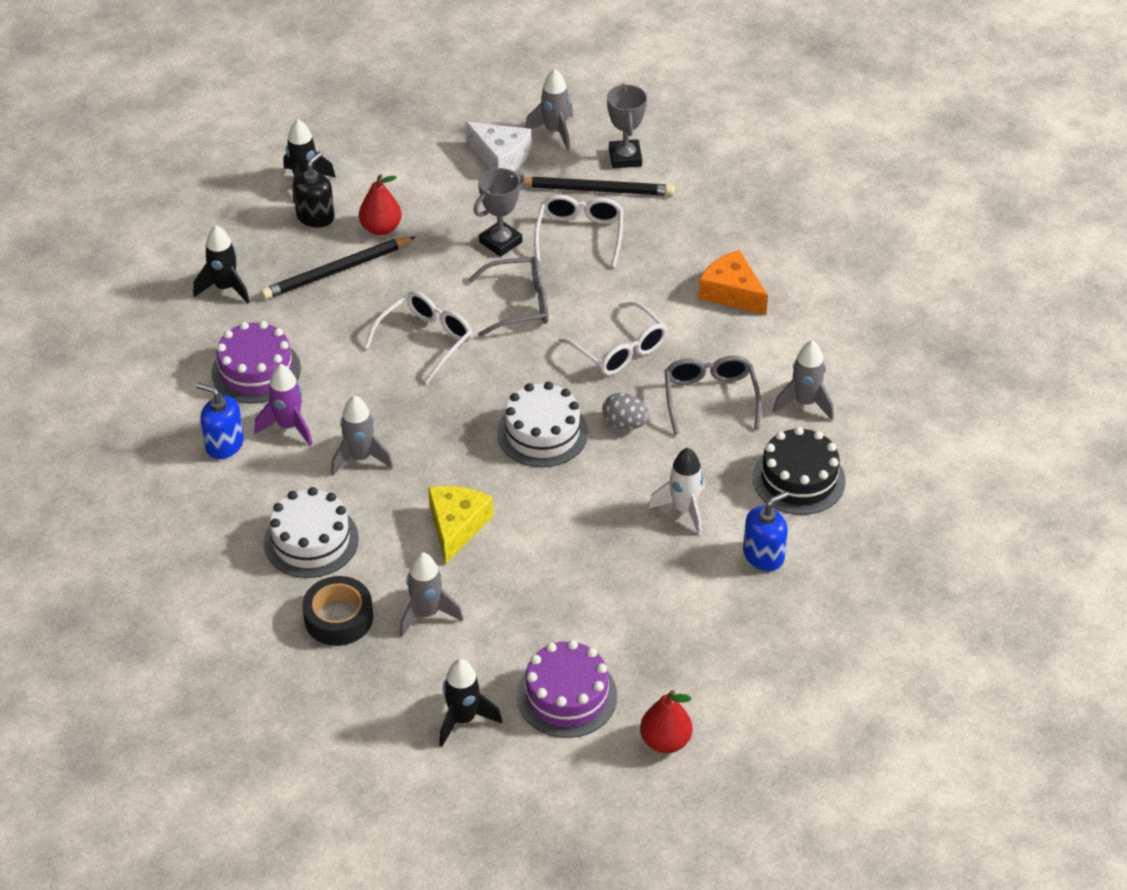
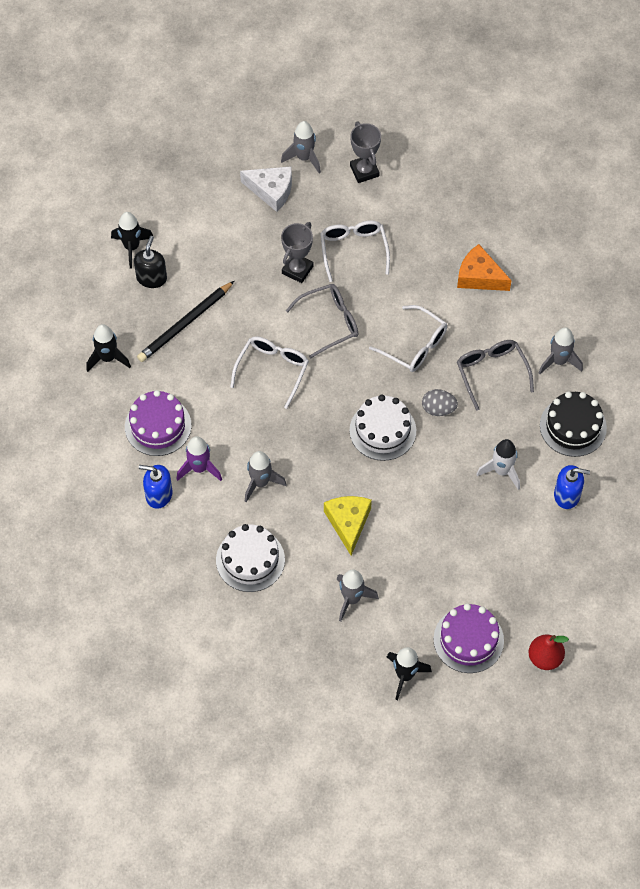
camera: 15 degrees left, 15 degrees up
black tape [302,576,373,646] -> none
red pear [359,174,402,235] -> none
black pencil [520,177,675,196] -> none
blue soap dispenser [743,491,788,571] -> blue soap dispenser turned 60 degrees clockwise [554,465,590,509]

